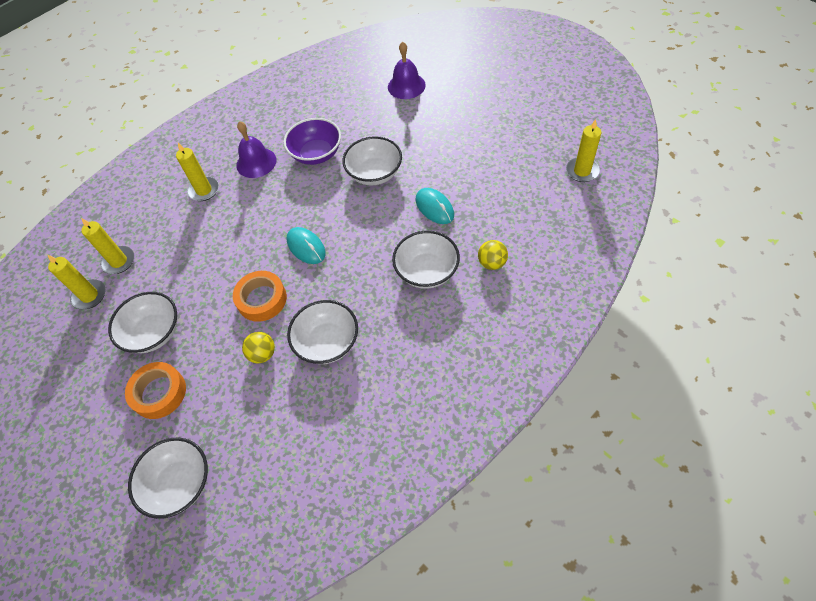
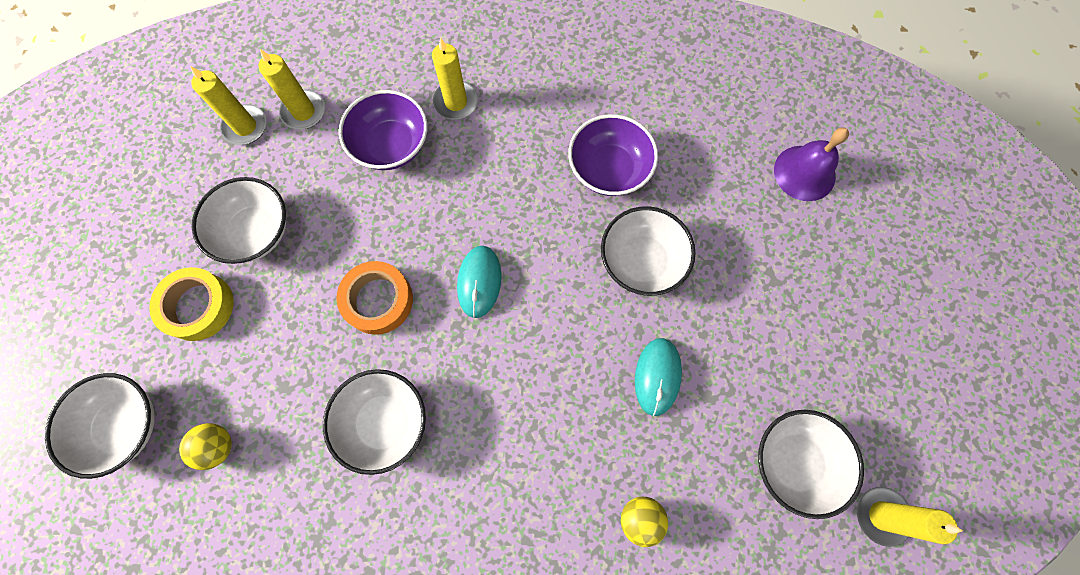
camera: 40 degrees right, 15 degrees up
orange tape [125,362,186,419] -> yellow tape [149,267,234,341]
purple bell [236,121,276,178] -> none
yellow ball [242,332,275,363] -> yellow ball moved to [179,423,232,470]
white bowl [392,231,460,289] -> white bowl moved to [758,410,864,519]
none -> purple bowl [339,90,428,170]

